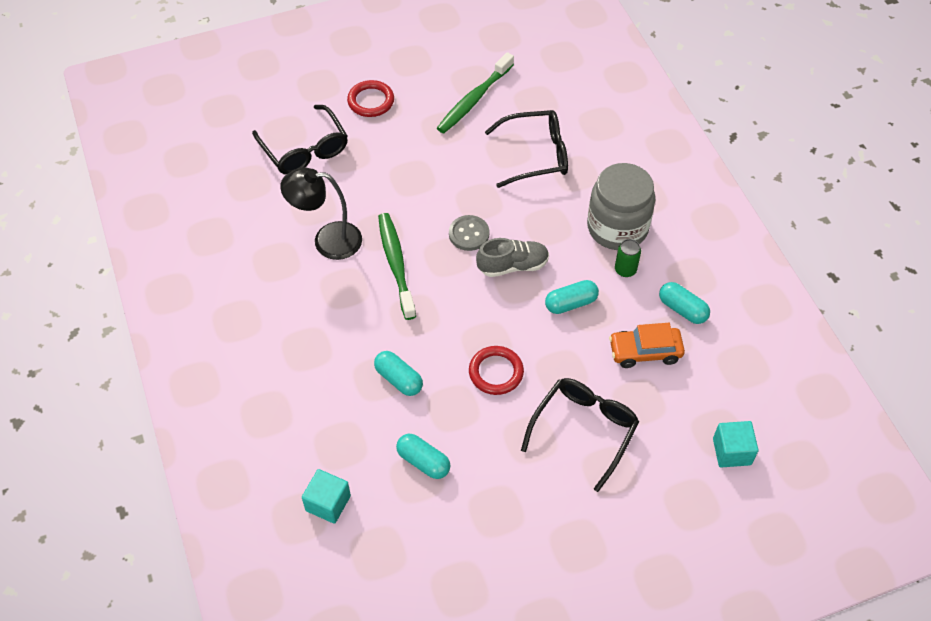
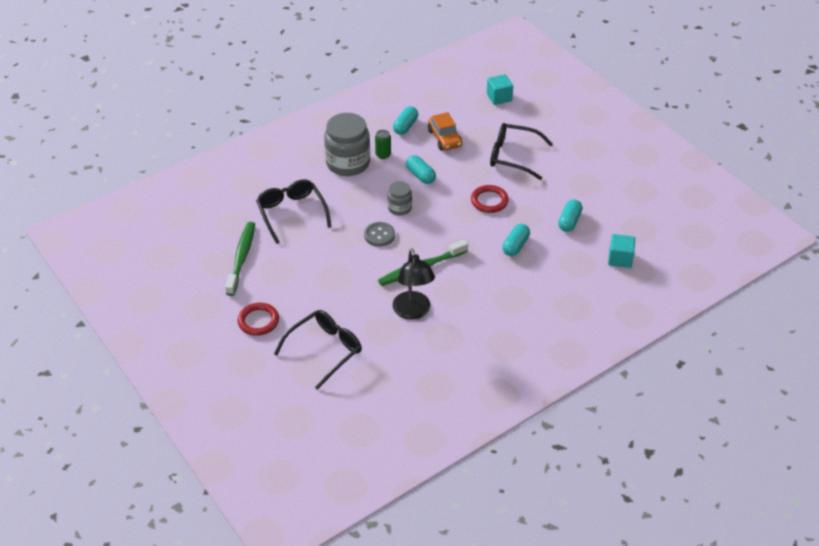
camera: 105 degrees left, 10 degrees down
green toothbrush [437,52,514,133] -> green toothbrush turned 105 degrees counterclockwise [225,222,255,296]
grey shoe [476,238,549,277] -> grey jar [387,181,412,215]

